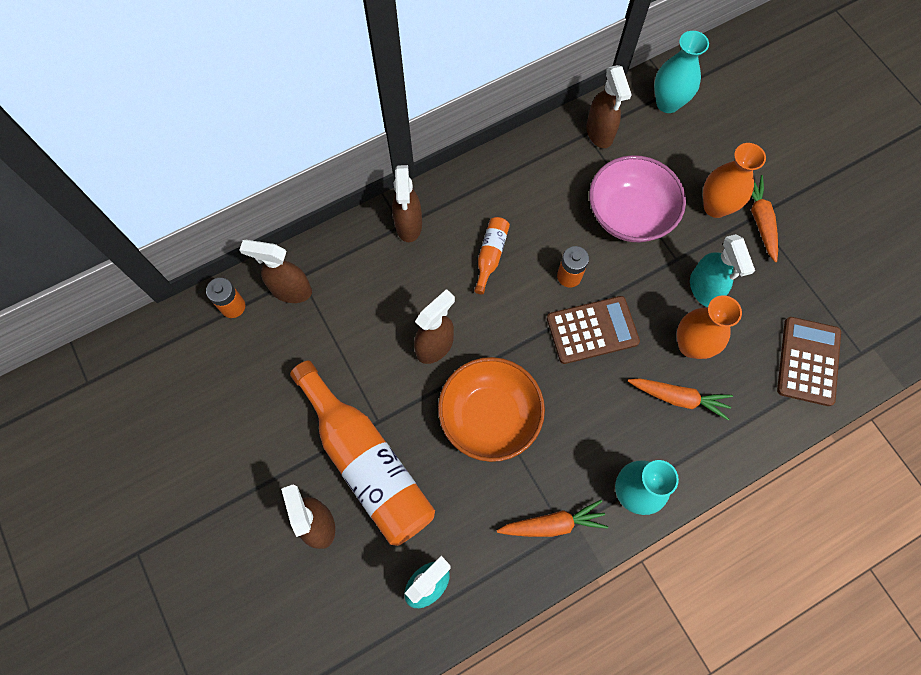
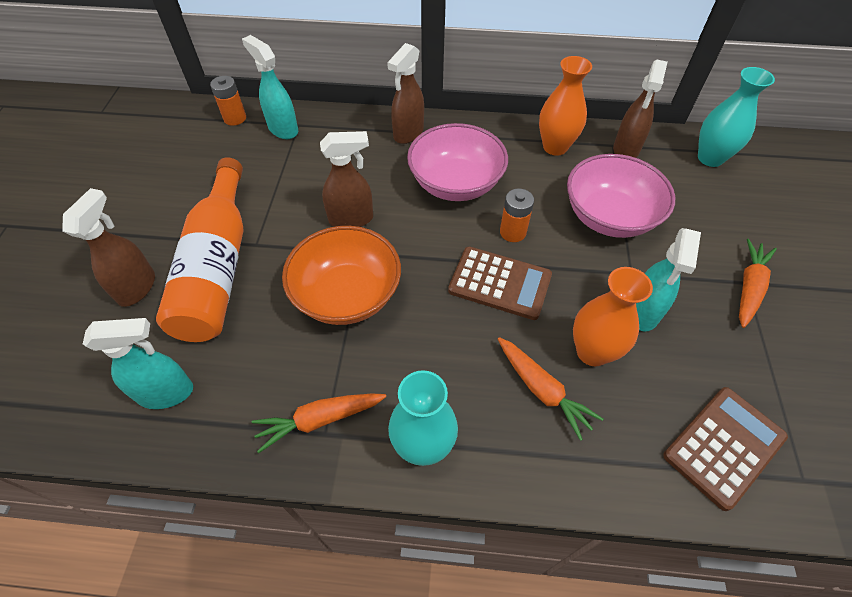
camera: 35 degrees right, 15 degrees down
brown spray bottle [239,240,312,303] -> turquoise spray bottle [242,35,298,139]
orange bottle [474,217,510,295] -> pink bowl [407,123,508,201]
orange carrot [497,500,608,537] -> orange carrot turned 135 degrees clockwise [252,394,386,453]
orange vase [703,143,766,218] -> orange vase moved to [539,56,592,156]

